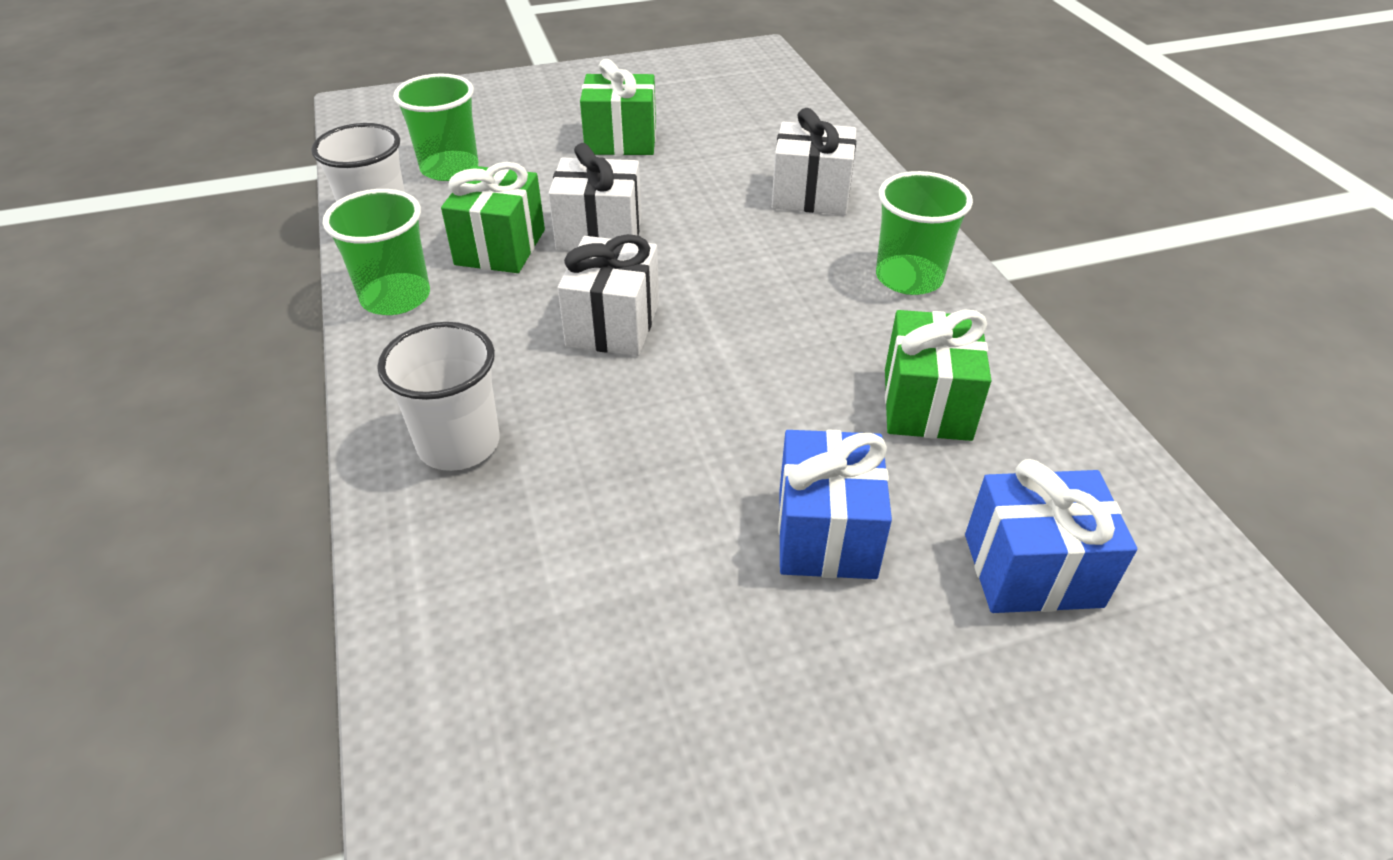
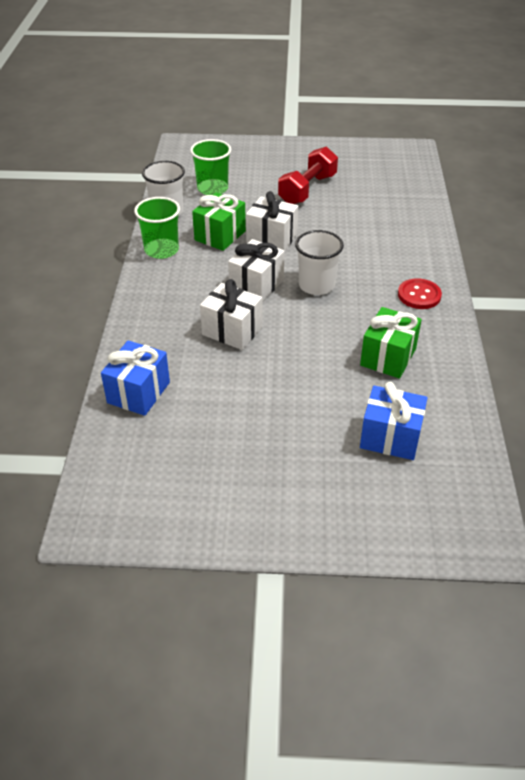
camera: 20 degrees right, 0 degrees up
white cup [377,322,500,471] -> white cup moved to [295,230,344,295]
green gift [580,59,656,155] -> red dumbbell [278,147,338,204]
white gift [772,108,856,215] -> white gift moved to [200,279,262,350]
blue gift [778,430,892,579] -> blue gift moved to [101,340,170,416]
green cup [876,171,973,295] -> red button [398,278,442,309]

